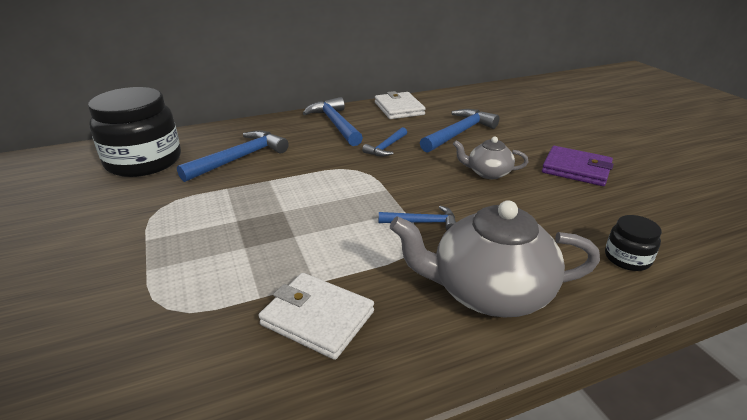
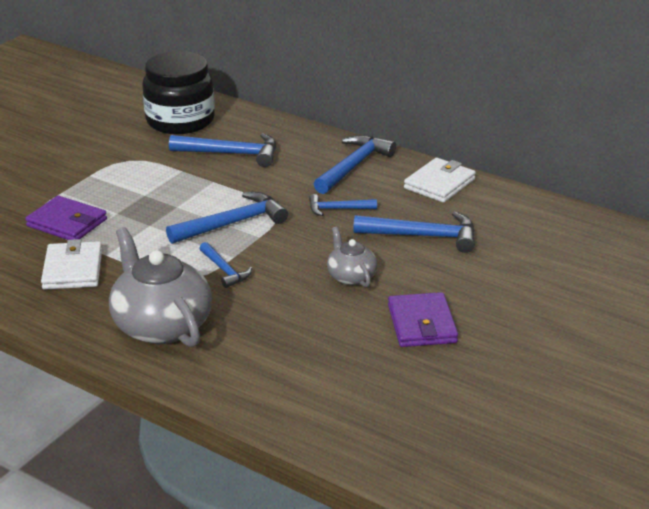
camera: 55 degrees right, 0 degrees up
black jar [605,215,662,271] -> none
none -> purple wallet [25,196,107,240]
none -> blue hammer [166,192,288,244]

